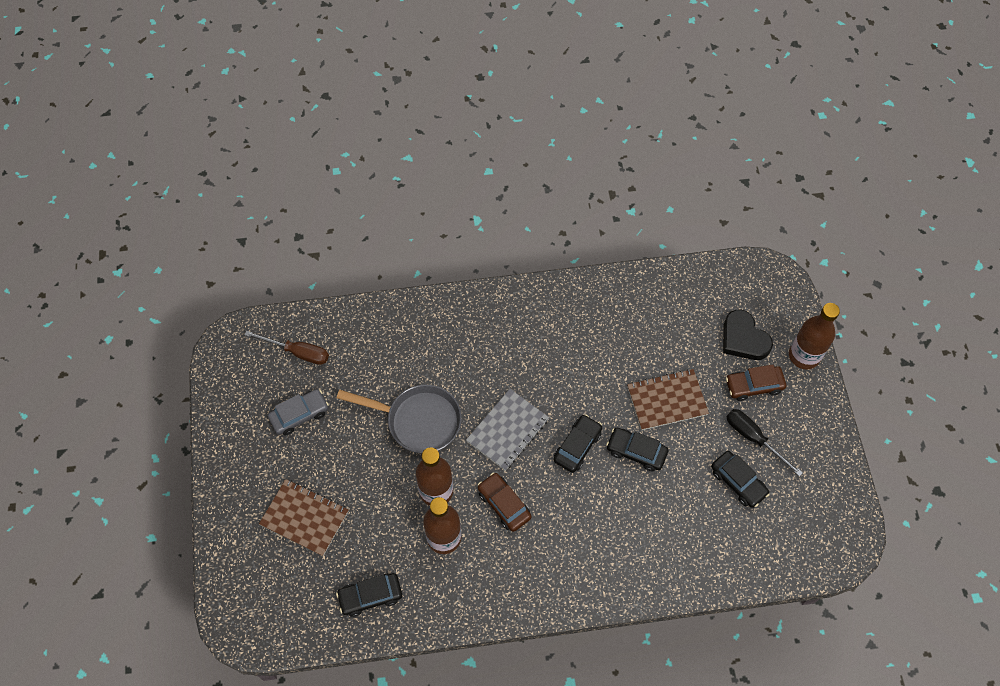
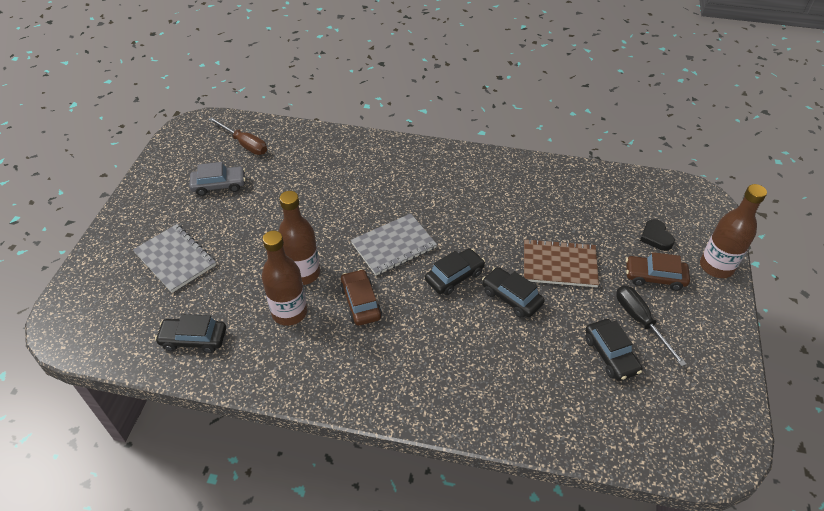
camera: 20 degrees right, 15 degrees down
brown notebook [259,479,349,556] -> grey notebook [133,224,216,293]
grey pan [337,385,462,454] -> none
black heart [723,310,773,360] -> black heart [640,219,675,251], size x0.64

